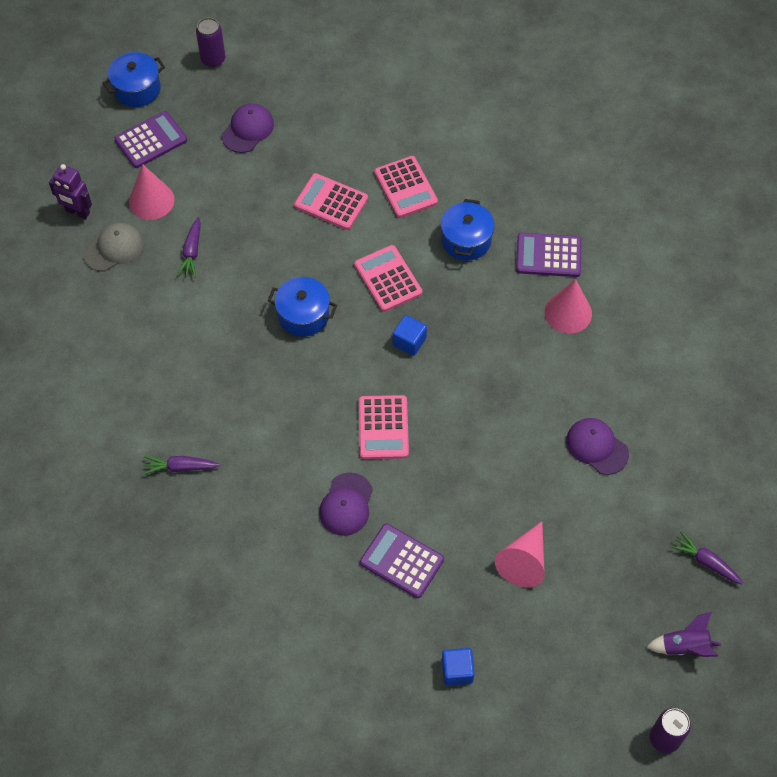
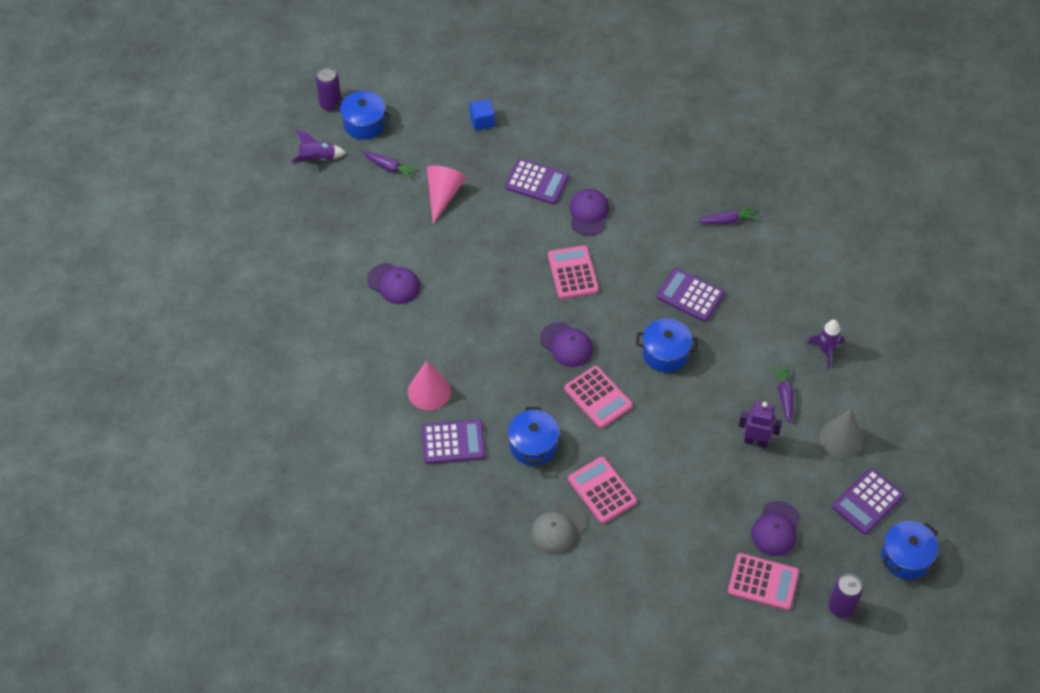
camera: 170 degrees right, 5 degrees down
purple robot [49,164,92,219] -> purple robot moved to [739,401,782,448]
grey cap [82,223,143,271] -> grey cap moved to [530,503,587,554]
pink cone [129,164,175,220] -> grey cone [819,409,864,459]
pink calculator [294,173,368,230] -> pink calculator moved to [728,553,799,610]
blue cube [392,315,427,356] -> purple cap [540,322,593,367]
purple carrot [671,531,744,585] -> purple carrot moved to [362,151,419,180]
none -> blue pot [335,91,391,139]
none -> purple calculator [656,268,725,322]
none -> purple rocket [807,320,844,369]

